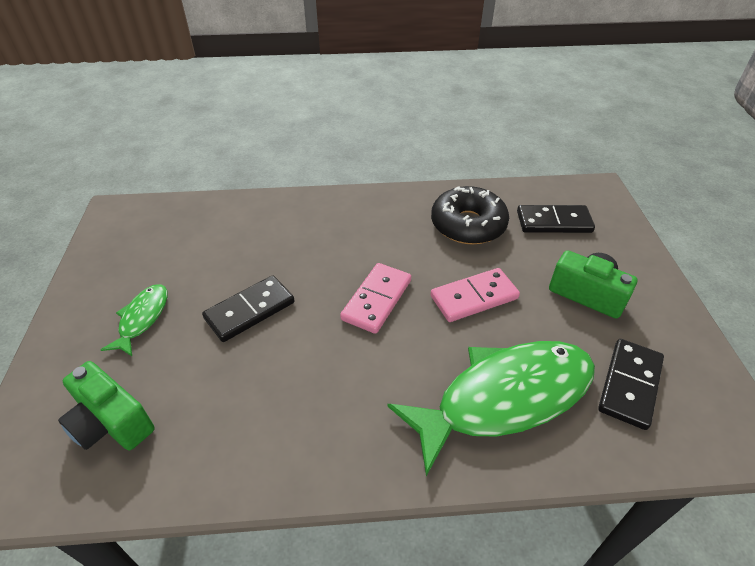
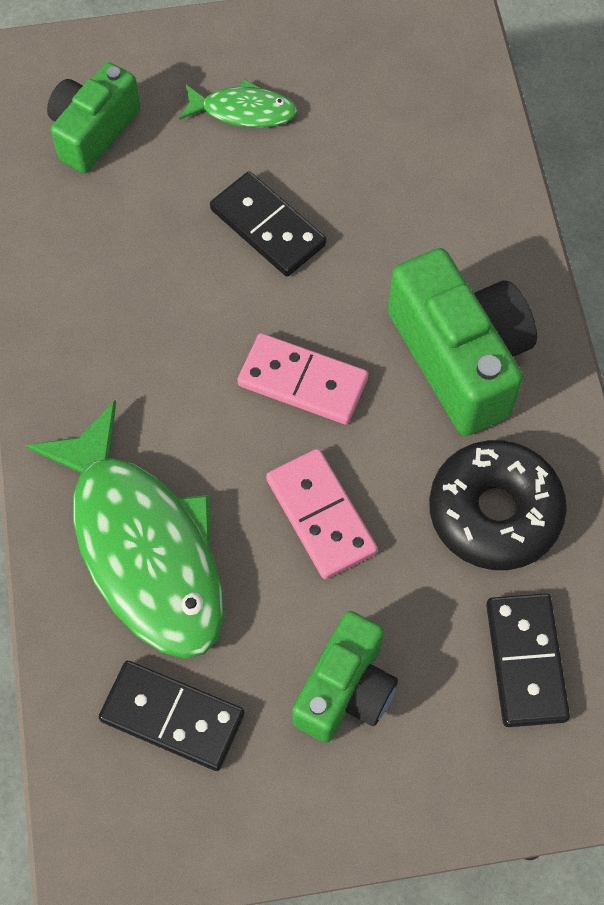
camera: 85 degrees right, 20 degrees up
none -> green camera [388,248,537,436]

